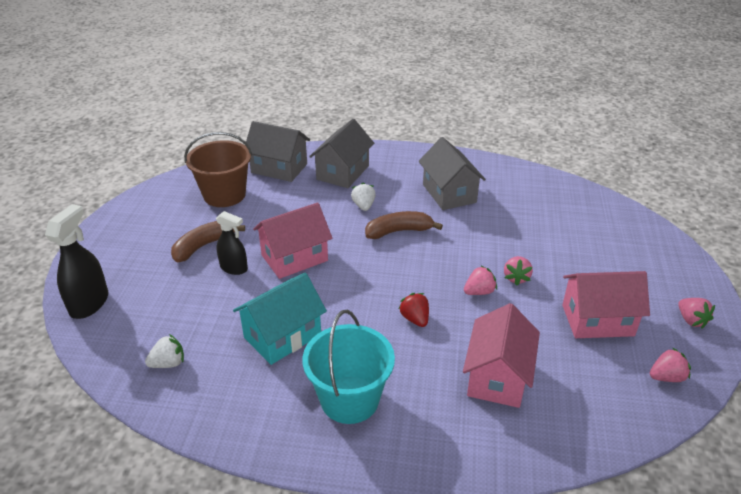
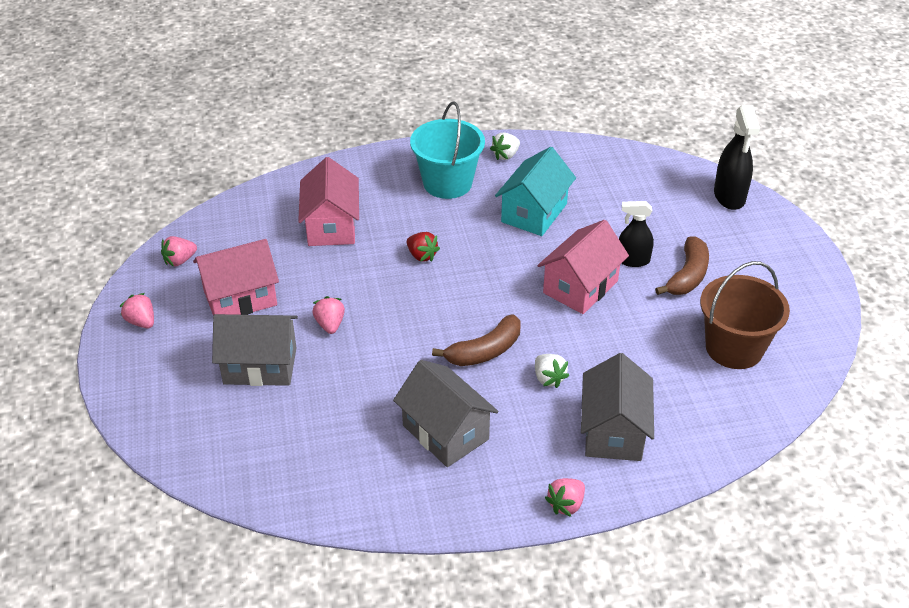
camera: 160 degrees right, 5 degrees up
white strawberry [145,334,184,368] -> white strawberry moved to [490,133,520,160]
grey house [246,121,310,182] -> grey house moved to [212,314,298,386]
pink strawberry [464,265,497,295] -> pink strawberry moved to [545,478,585,517]

